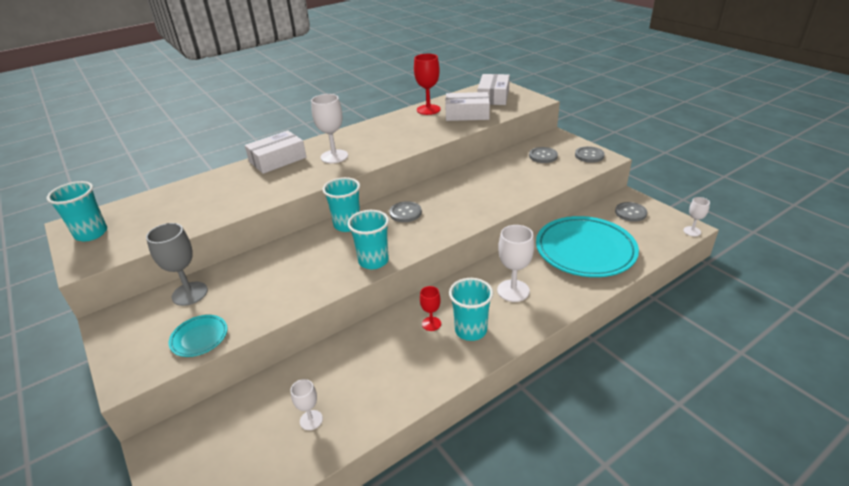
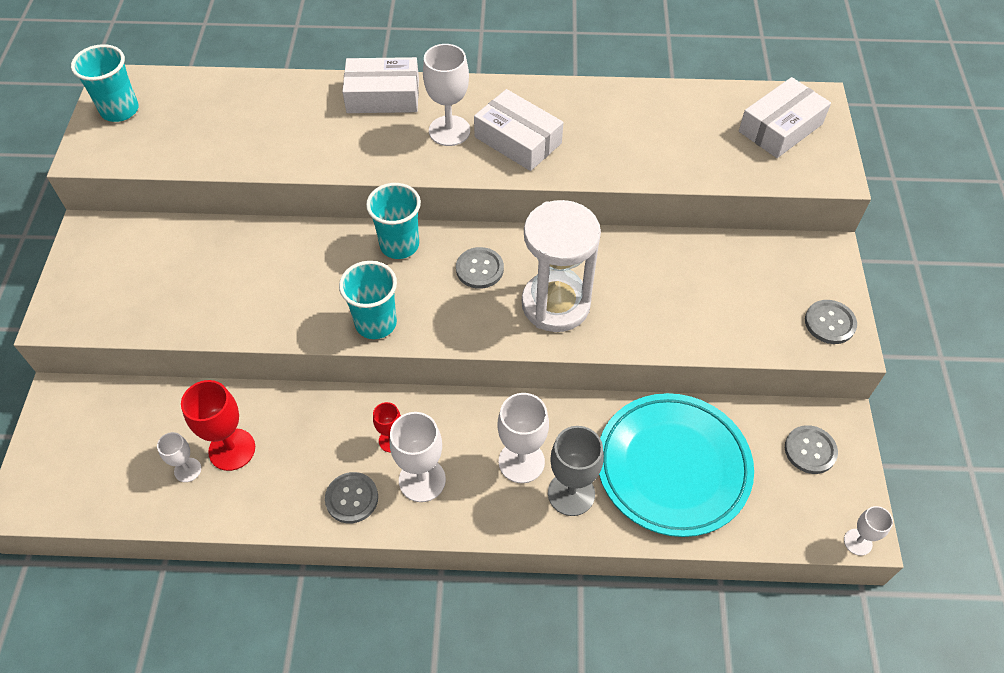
camera: 35 degrees right, 20 degrees up
grey goblet [146,223,208,306] -> grey goblet moved to [548,426,604,516]
turquoise plate [168,315,228,357] -> none
red goblet [414,54,441,115] -> red goblet moved to [181,380,255,471]
white box [445,92,490,121] -> white box moved to [474,89,563,171]
turquoise cup [449,278,493,341] -> white goblet [390,412,446,502]
grey button [529,147,558,163] -> grey button moved to [325,472,378,523]
none -> white hourglass [522,200,601,332]

